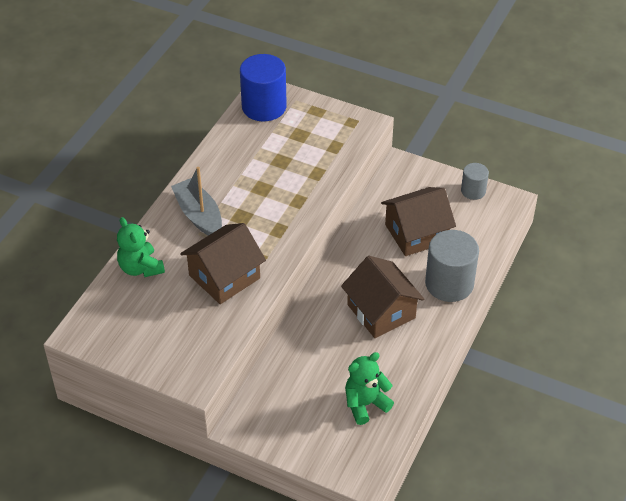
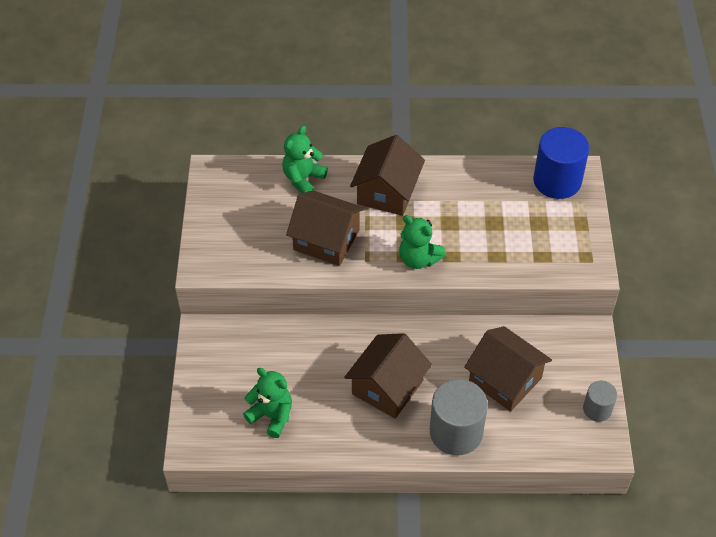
camera: 65 degrees right, 5 degrees up
grey boat [171,167,222,236] -> brown house [350,135,425,216]
none -> green teddy bear [399,215,446,269]

